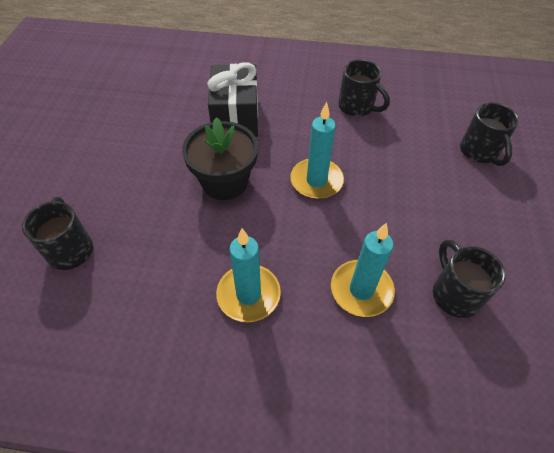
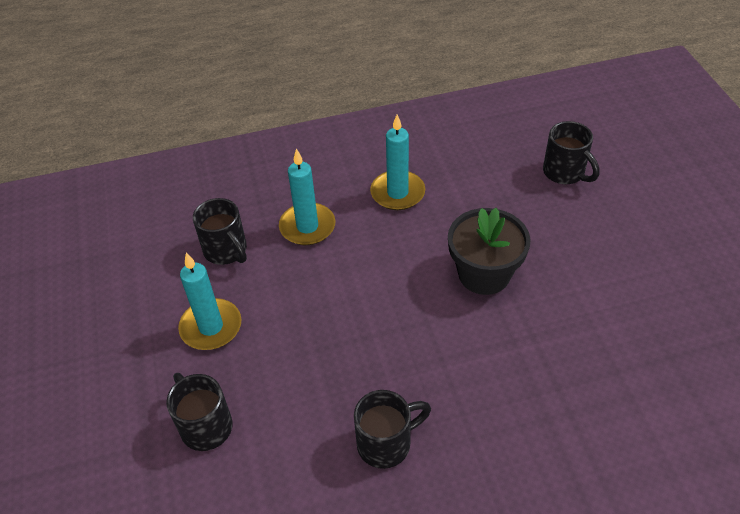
camera: 160 degrees right, 5 degrees down
black gift [207,62,258,137] -> none
turquoise candle [290,102,344,199] -> turquoise candle moved to [178,253,242,350]
black mug [338,60,390,117] -> black mug turned 135 degrees clockwise [354,390,431,469]

